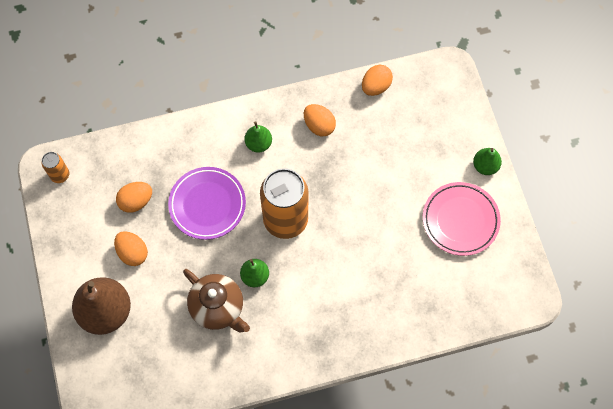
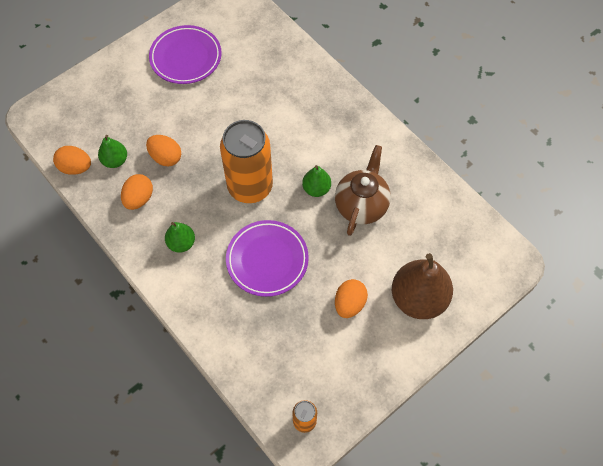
camera: 115 degrees left, 5 degrees down
orange egg [116,182,152,213] -> orange egg moved to [146,135,181,166]
pink plate [423,182,501,256] -> purple plate [149,25,222,84]
green pear [473,148,502,175] -> green pear moved to [98,135,127,168]

